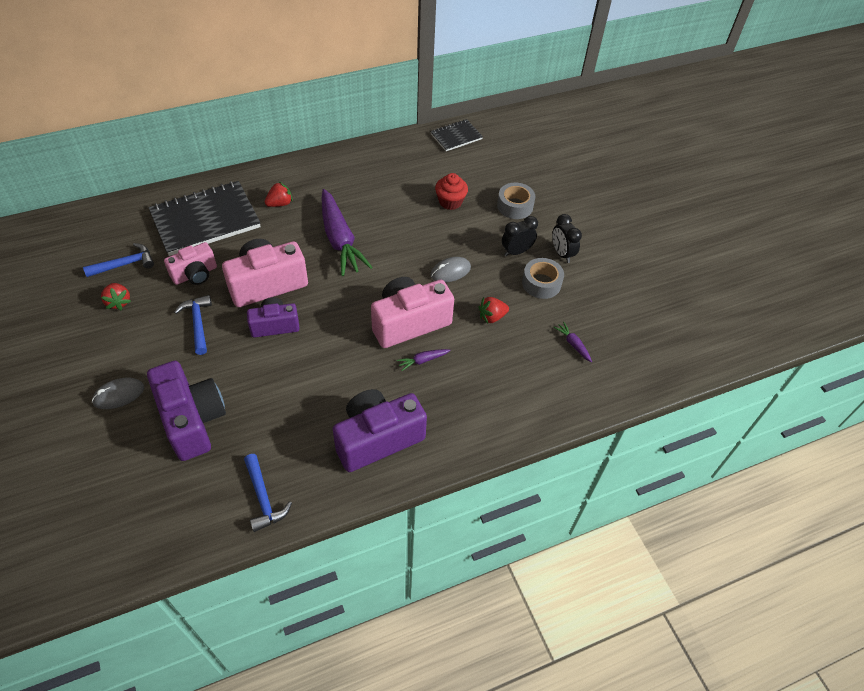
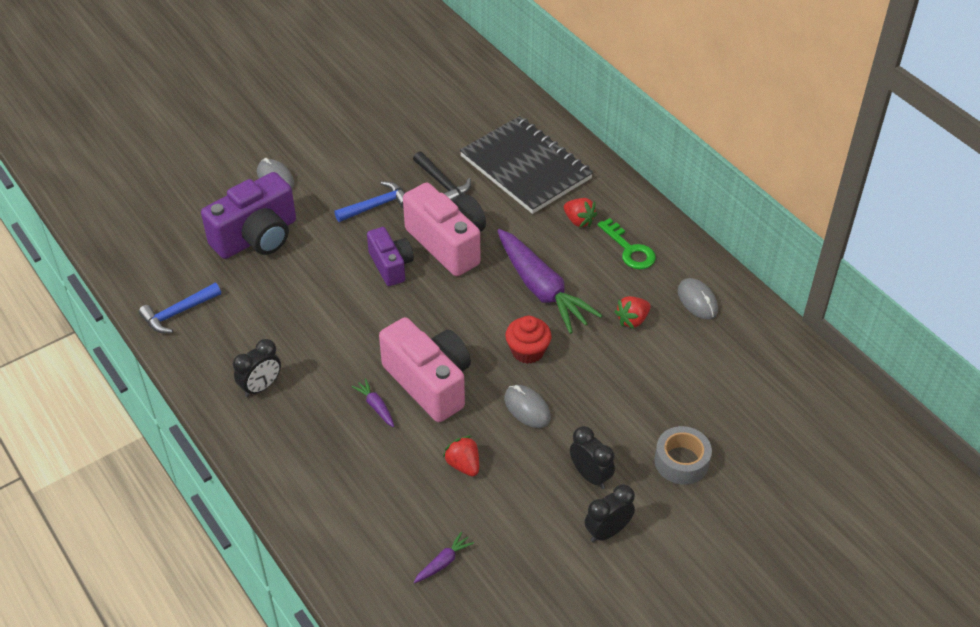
camera: 80 degrees right, 5 degrees down
blue hammer [83,243,154,277] -> none
red strawberry [101,283,131,310] -> red strawberry moved to [614,296,651,329]
pink camera [164,242,217,285] -> black hammer [413,151,471,201]
purple carrot [322,189,373,276] -> purple carrot turned 90 degrees counterclockwise [497,229,602,334]
purple camera [333,389,427,472] -> black clock [233,339,281,397]
black notebook [430,119,483,151] -> none
red cupcake [435,173,468,210] -> red cupcake moved to [505,316,552,364]
grey tape [522,258,564,299] -> none
none -> green key [598,218,656,270]
none -> grey mouse [678,278,718,319]

